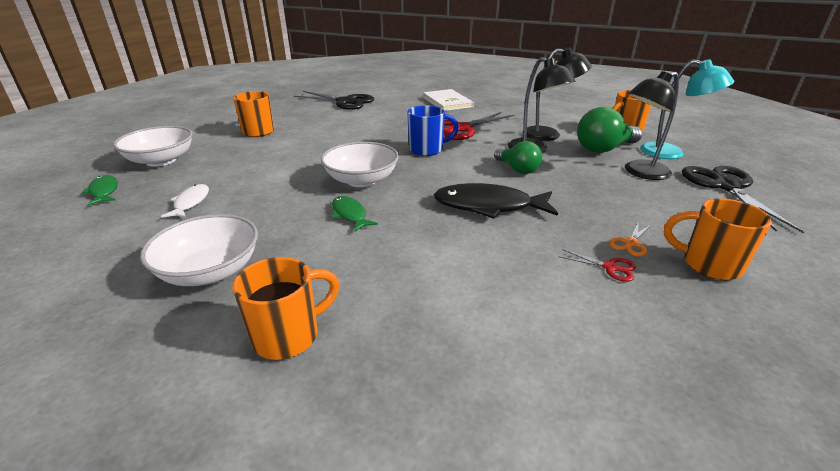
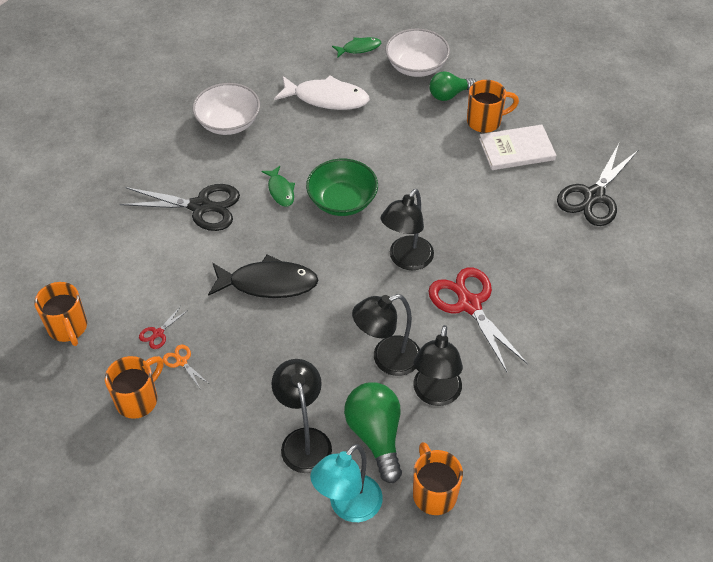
camera: 100 degrees right, 20 degrees up
white fish [161,184,209,218] -> white fish [274,75,370,110], size x1.83
orange mug [233,257,339,360] -> orange mug moved to [34,282,87,346]
white bowl [321,142,399,187] -> green bowl [306,159,378,216]
green fish [332,196,378,232] -> green fish turned 90 degrees clockwise [261,166,295,207]
blue mug [407,105,459,156] -> black lamp [380,189,434,270]
white book [423,89,474,111] -> white book moved to [479,125,556,170]
black fish [434,183,558,219] -> black fish turned 75 degrees clockwise [208,254,319,298]
green light bulb [494,141,542,174] -> green light bulb moved to [429,71,476,101]
black scissors [682,166,804,233] -> black scissors moved to [119,184,240,231]

